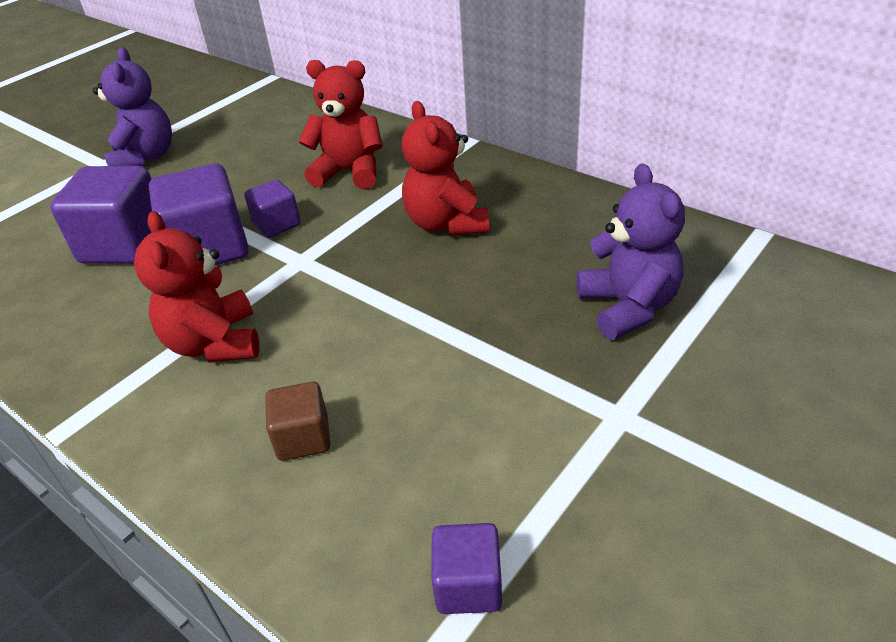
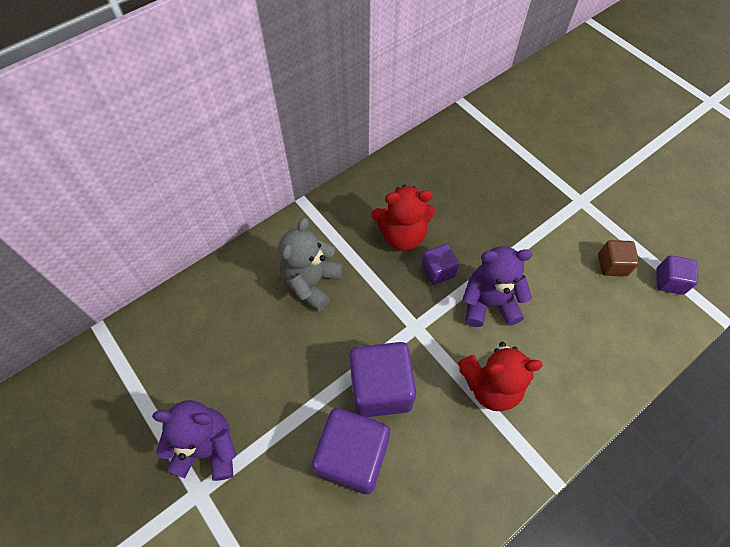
camera: 80 degrees left, 20 degrees up
purple cube [244,179,300,238] -> purple cube moved to [422,244,459,285]
brown cube [265,382,330,460] -> brown cube moved to [598,240,639,276]
red teddy bear [299,60,383,189] -> grey teddy bear [279,218,343,311]
purple teddy bear [577,164,685,340] -> purple teddy bear moved to [462,246,532,327]

